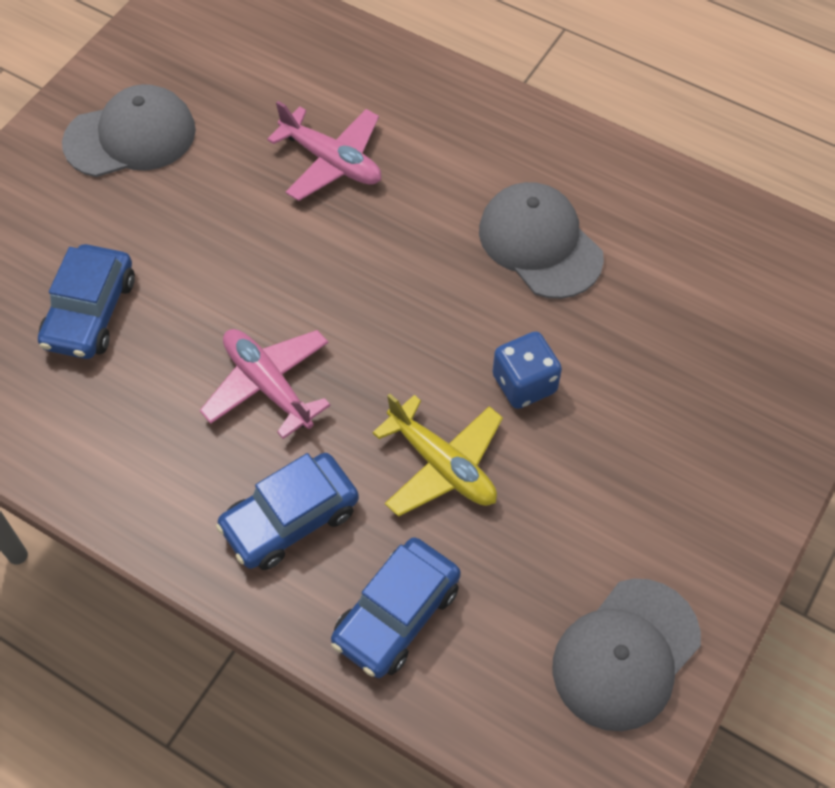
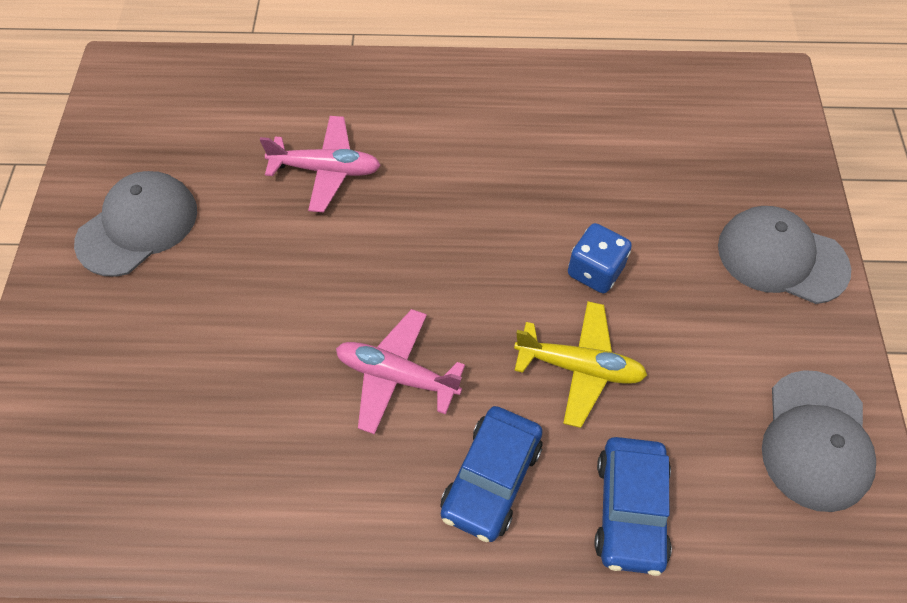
camera: 30 degrees left, 0 degrees up
blue car [38,244,135,359] -> none
grey cap [479,182,604,299] -> grey cap moved to [718,206,851,304]

